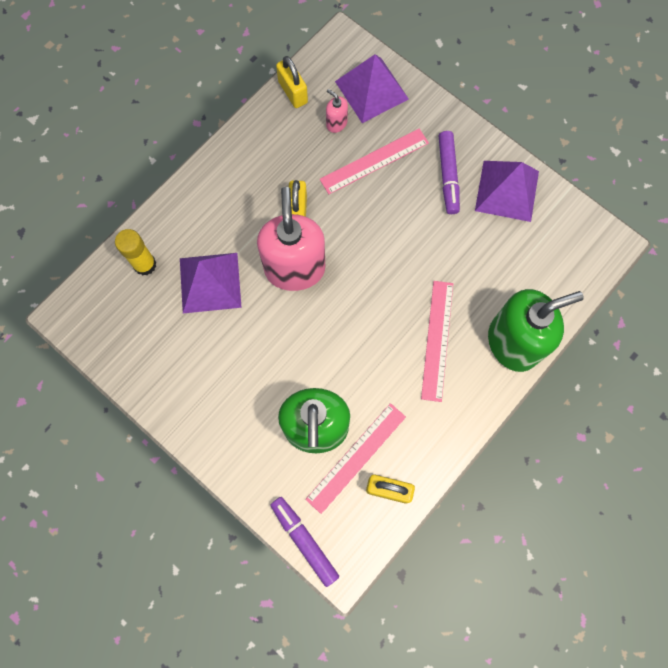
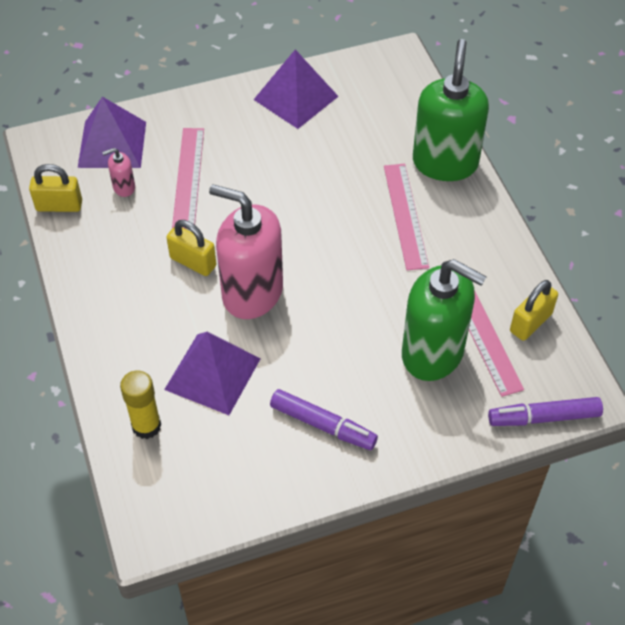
camera: 60 degrees left, 20 degrees down
pink ruler [421,281,453,402] -> pink ruler turned 45 degrees clockwise [384,164,429,270]
purple marker [439,131,460,214] -> purple marker moved to [270,389,378,450]

